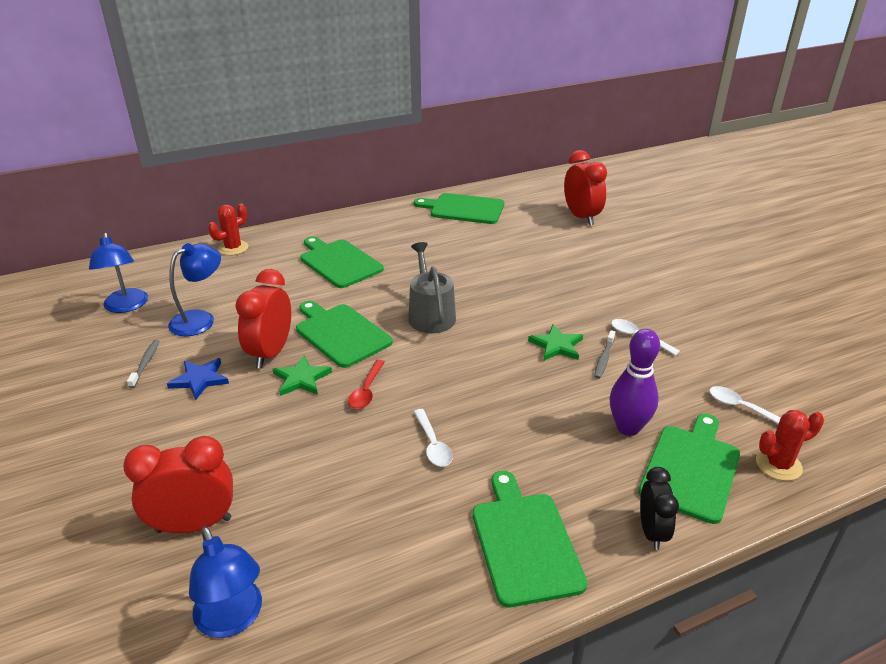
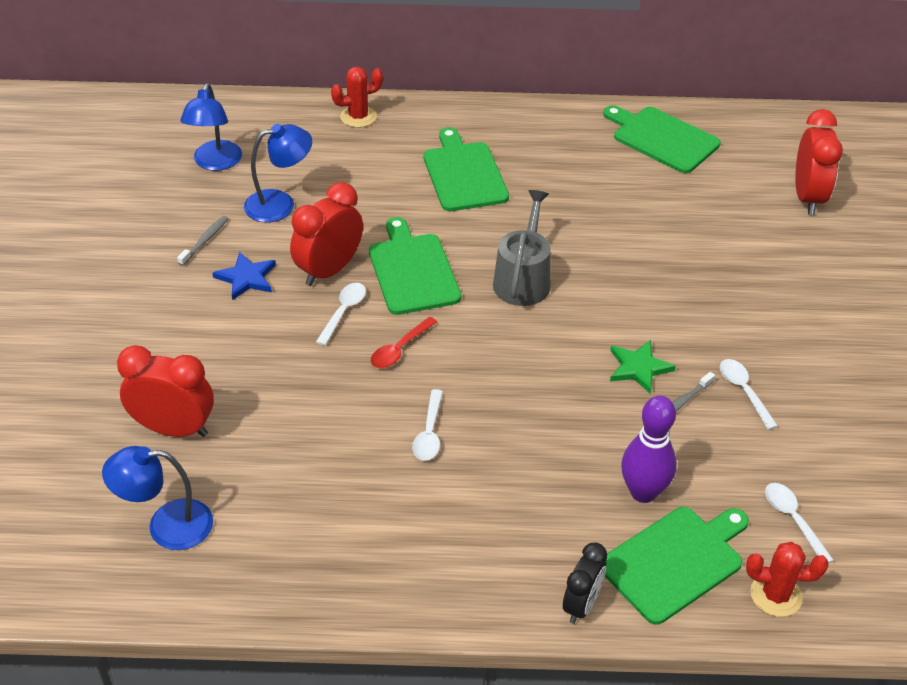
camera: 25 degrees right, 10 degrees up
blue lamp [189,526,262,638] -> blue lamp turned 90 degrees clockwise [102,446,213,550]
green star [273,355,332,396] -> white spoon [316,283,366,346]
green cutting board [472,471,588,607] -> none

